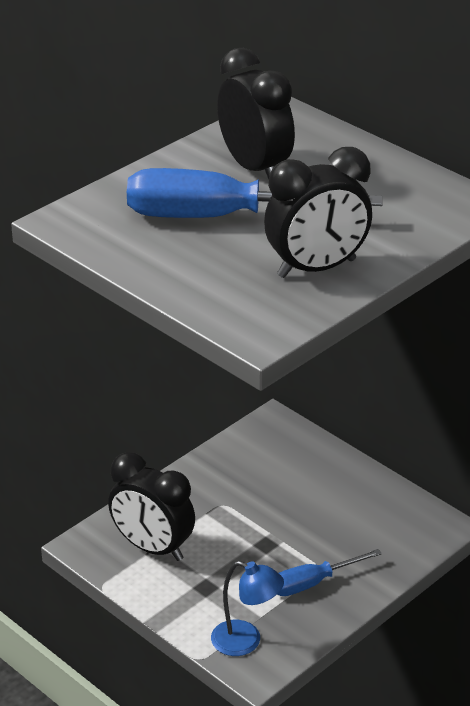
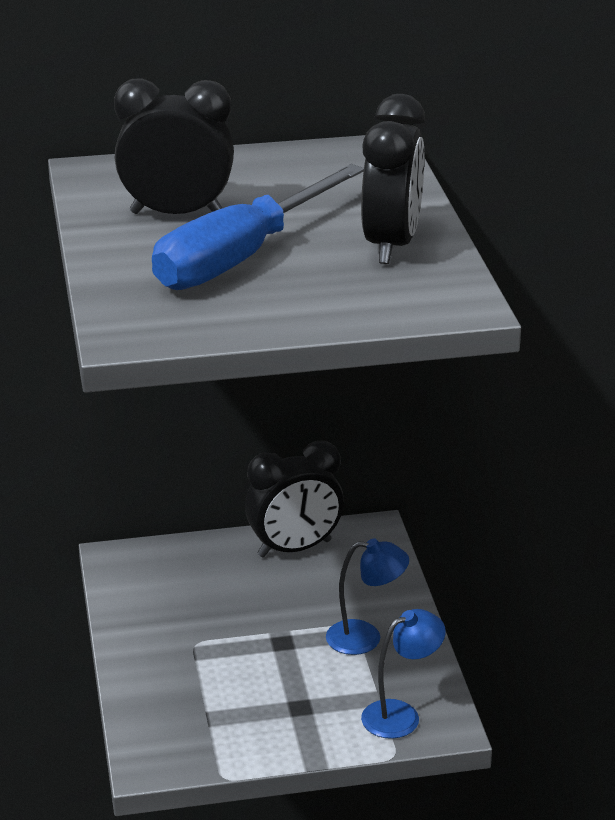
camera: 55 degrees left, 5 degrees down
black clock [108,452,195,561] -> black clock moved to [245,441,344,558]
blue screwdriver [277,549,382,596] -> blue lamp [326,539,409,655]

